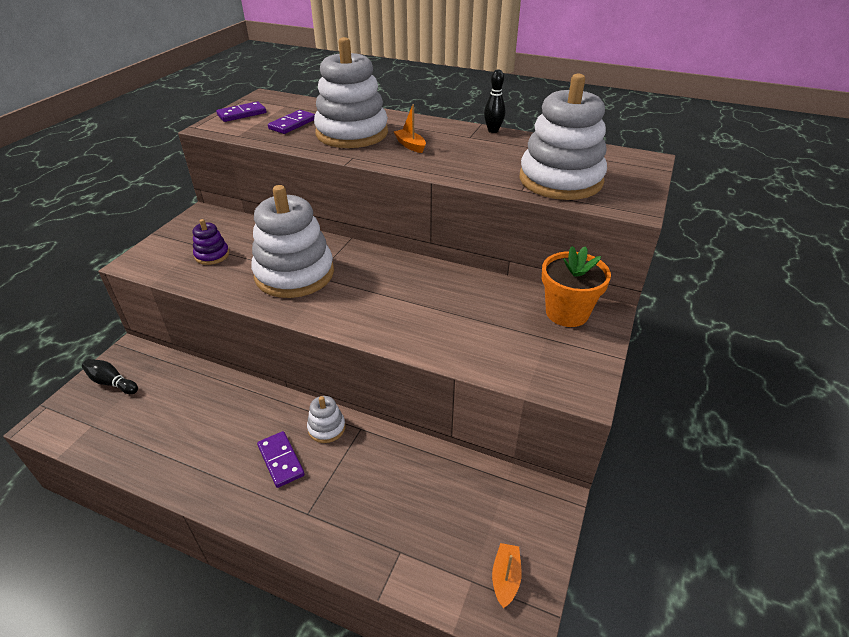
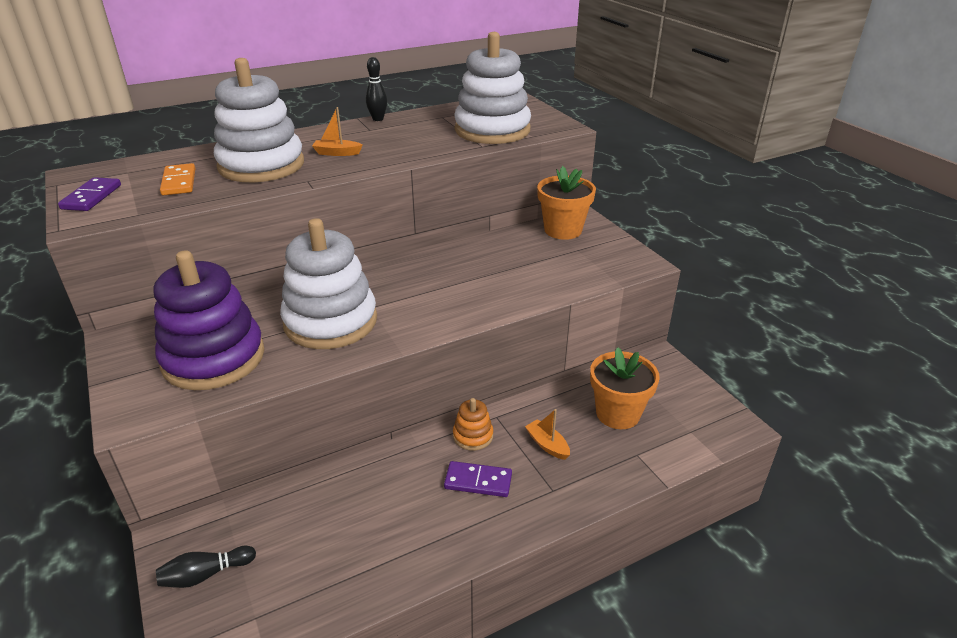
camera: 50 degrees left, 5 degrees down
purple stacking toy [193,219,229,265] -> purple stacking toy [154,250,264,390], size x2.25
purple domino [268,110,315,134] -> orange domino [160,163,195,195]
white stacking toy [307,396,345,443] -> orange stacking toy [453,398,493,451]
orange boat [492,543,522,608] -> orange boat moved to [525,409,570,460]
none -> orange flower pot [590,347,660,429]

